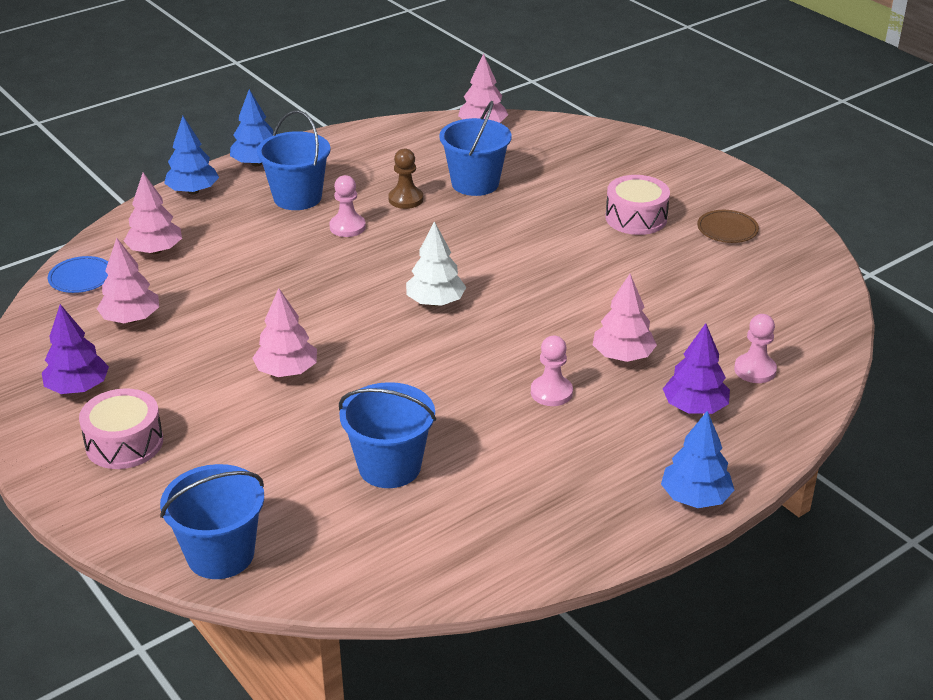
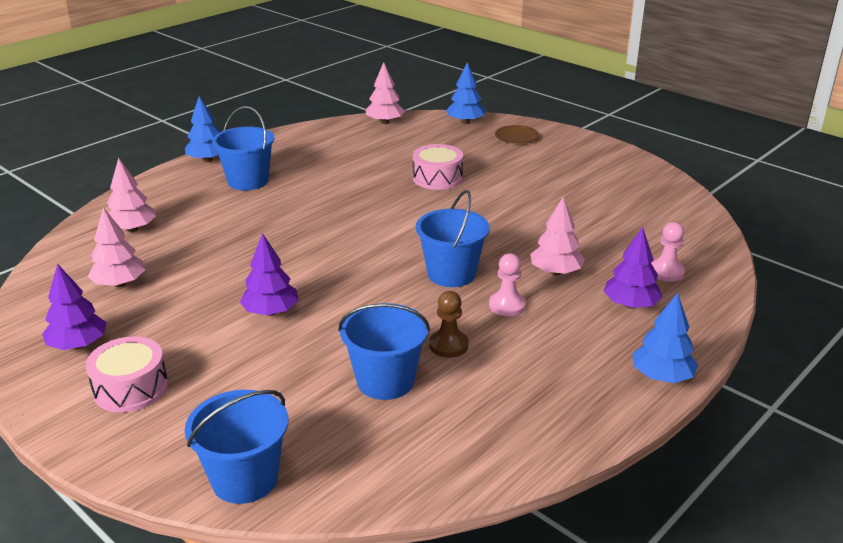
camera: 10 degrees left, 5 degrees down
blue plate [48,256,108,293] -> none
blue tree [164,116,219,195] -> blue tree moved to [446,62,485,124]
pink tree [253,288,317,377] -> purple tree [240,233,299,316]
pink pawn [329,175,366,237] -> none
brown pawn [388,148,423,209] -> brown pawn moved to [429,291,469,358]
white tree [406,221,466,306] -> none
blue bucket [439,101,512,196] -> blue bucket moved to [416,190,490,287]
pink drum [605,175,670,235] -> pink drum moved to [413,144,463,190]
brown plate [697,210,759,243] -> brown plate moved to [495,125,540,144]

